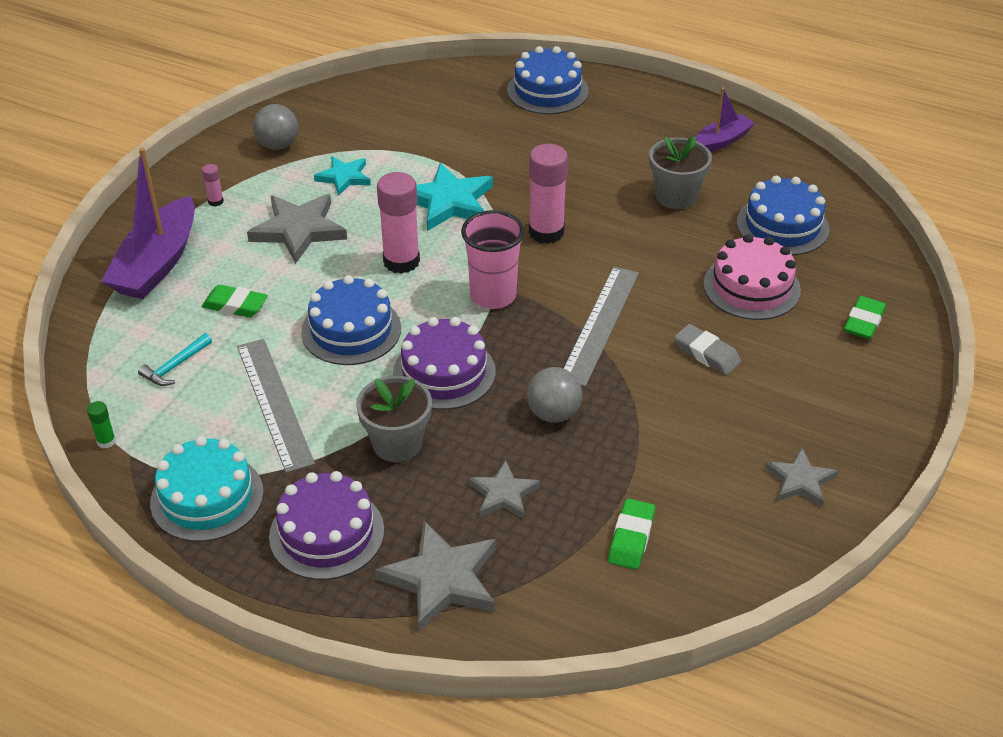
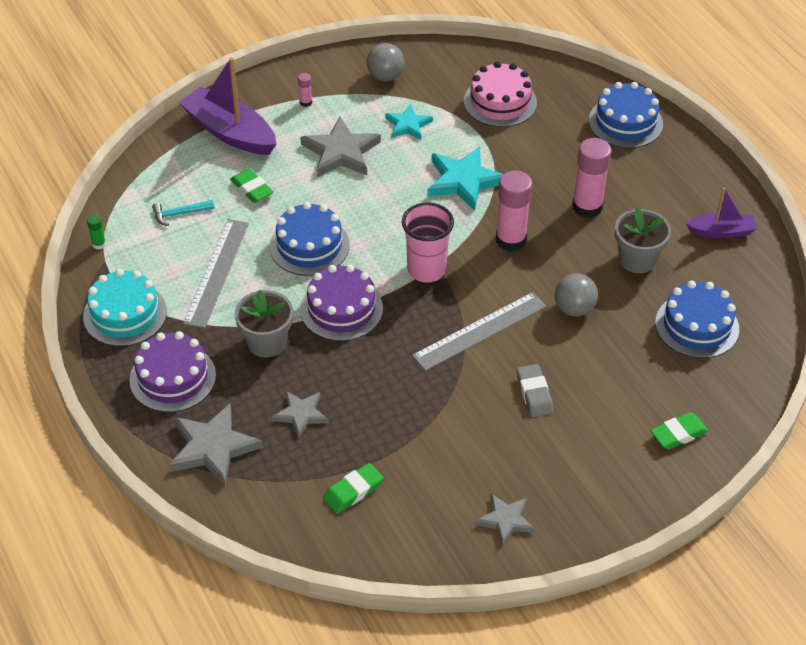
camera: 35 degrees right, 5 degrees up
purple boat [101,148,195,299] -> purple boat turned 75 degrees clockwise [179,57,277,155]
pink glue stick [377,172,420,274] -> pink glue stick moved to [572,138,611,218]
grey ball [527,367,582,423] -> grey ball moved to [554,273,598,317]
pink cake [703,234,801,320] -> pink cake moved to [464,61,537,127]

